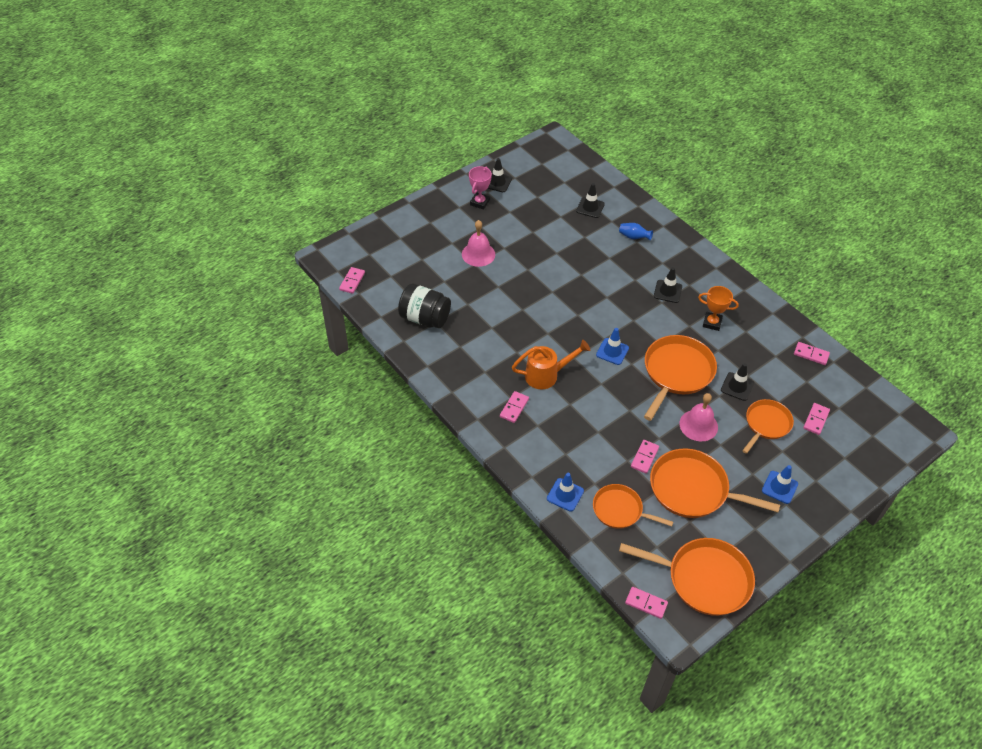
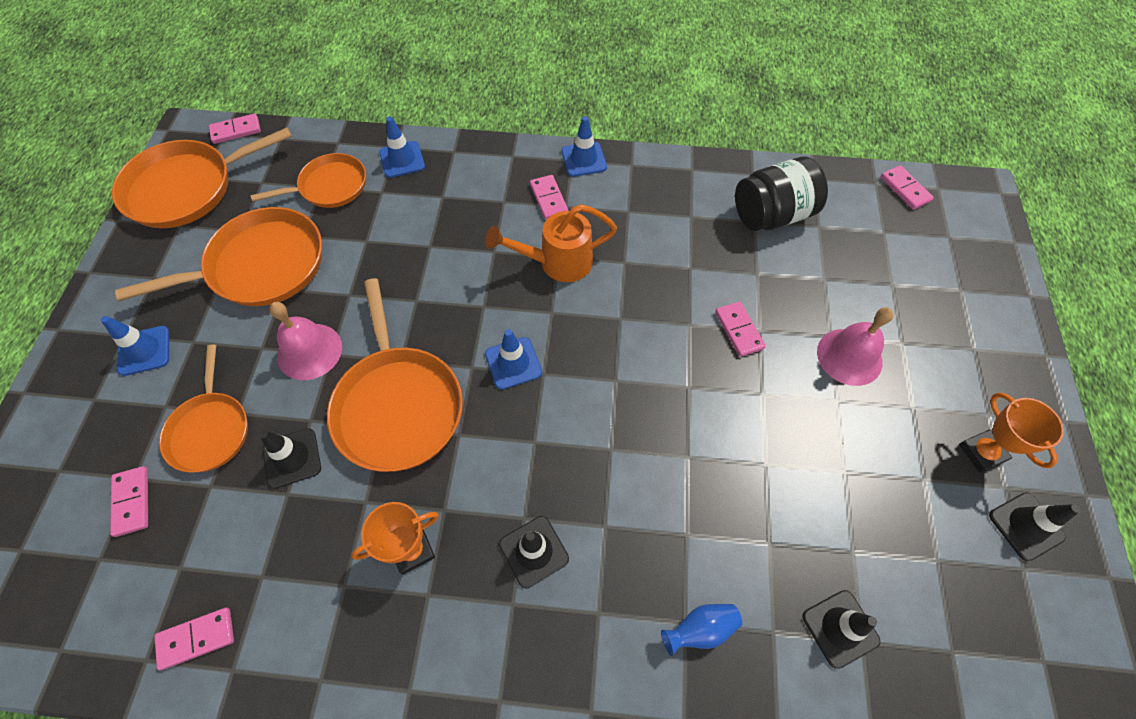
camera: 135 degrees right, 10 degrees up
pink trophy [469,166,492,210] -> orange trophy [959,392,1064,473]
orange watering can [512,340,590,389] -> orange watering can turned 45 degrees clockwise [485,204,617,282]
pink domino [631,440,659,474] -> pink domino moved to [715,301,766,357]
none -> blue traffic cone [561,116,607,177]

